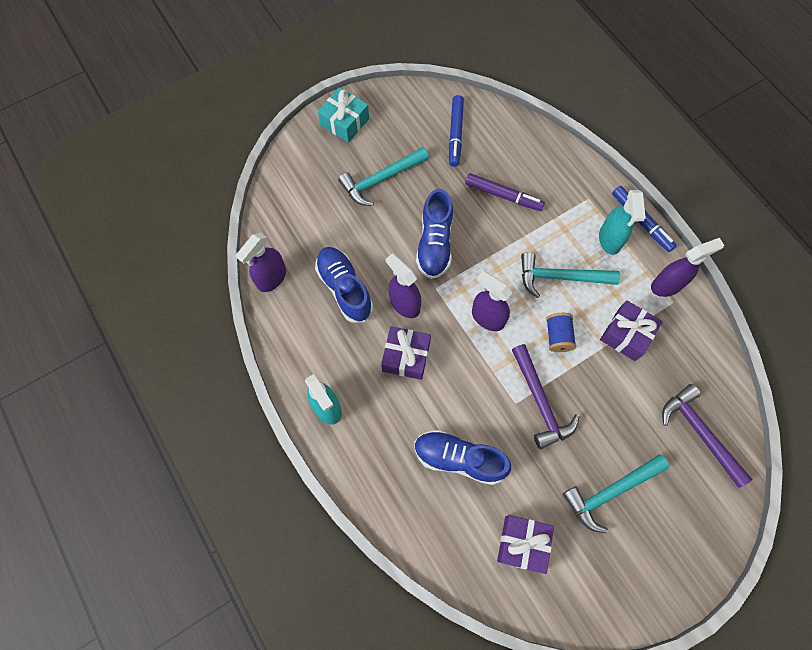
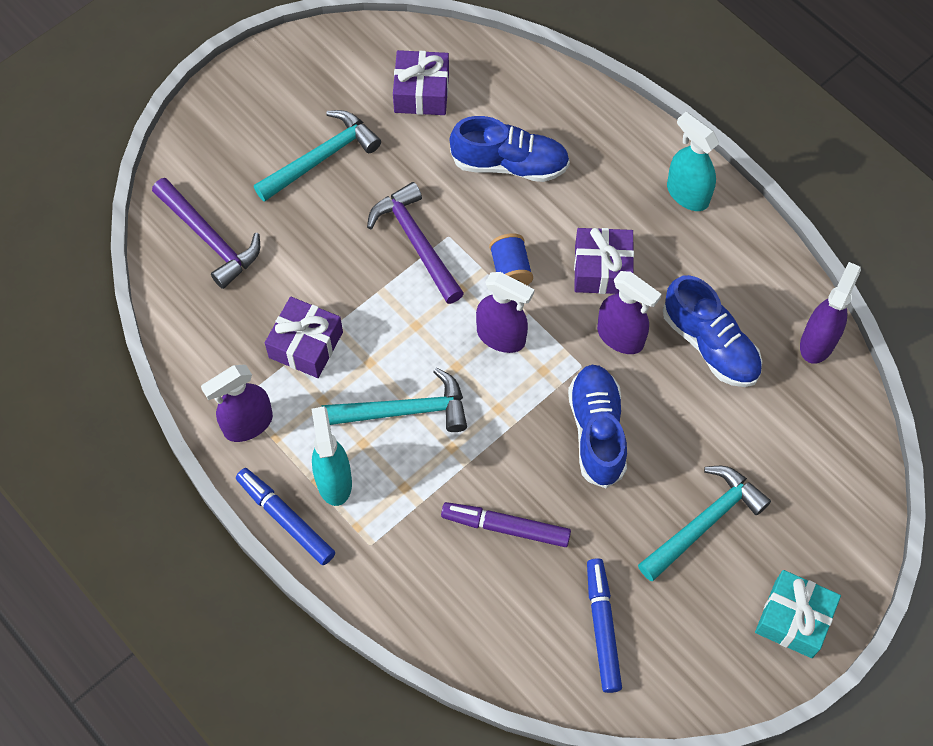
camera: 170 degrees right, 5 degrees down
blue spool [546,313,576,352] -> blue spool moved to [489,233,533,285]

